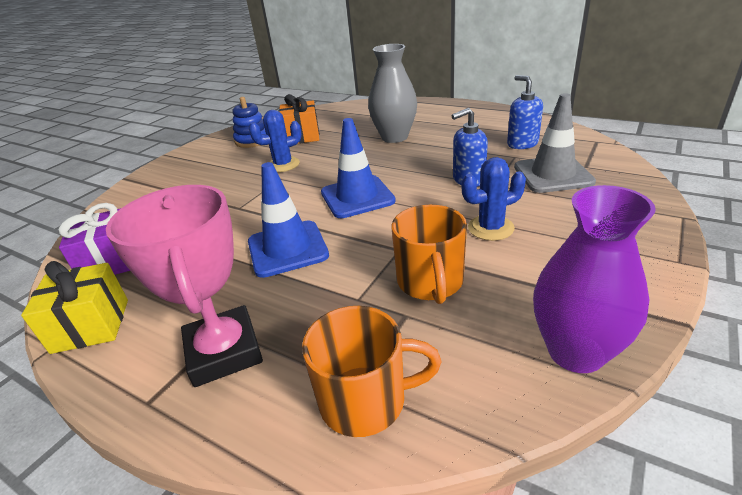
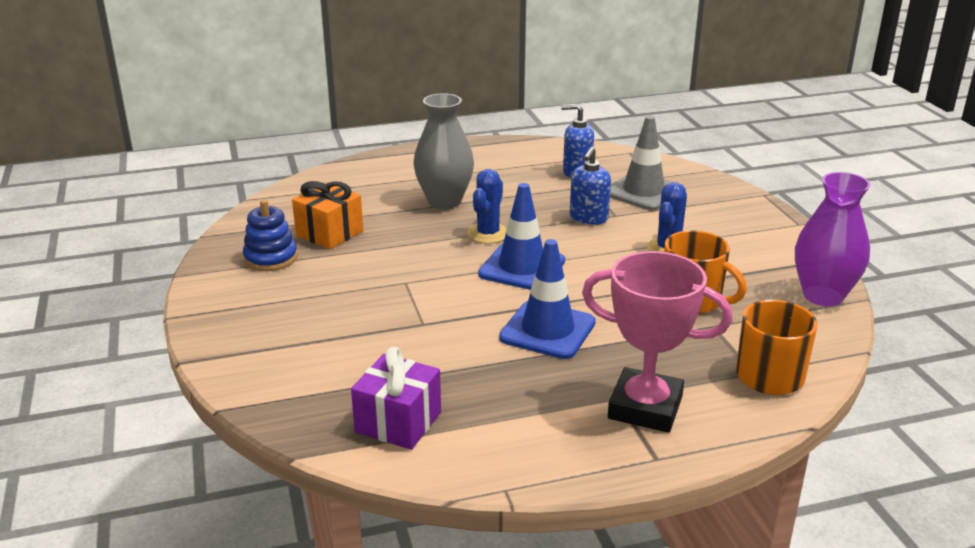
camera: 50 degrees left, 5 degrees down
yellow gift [21,261,128,354] -> none
blue cactus [249,110,302,172] -> blue cactus moved to [467,169,507,244]

